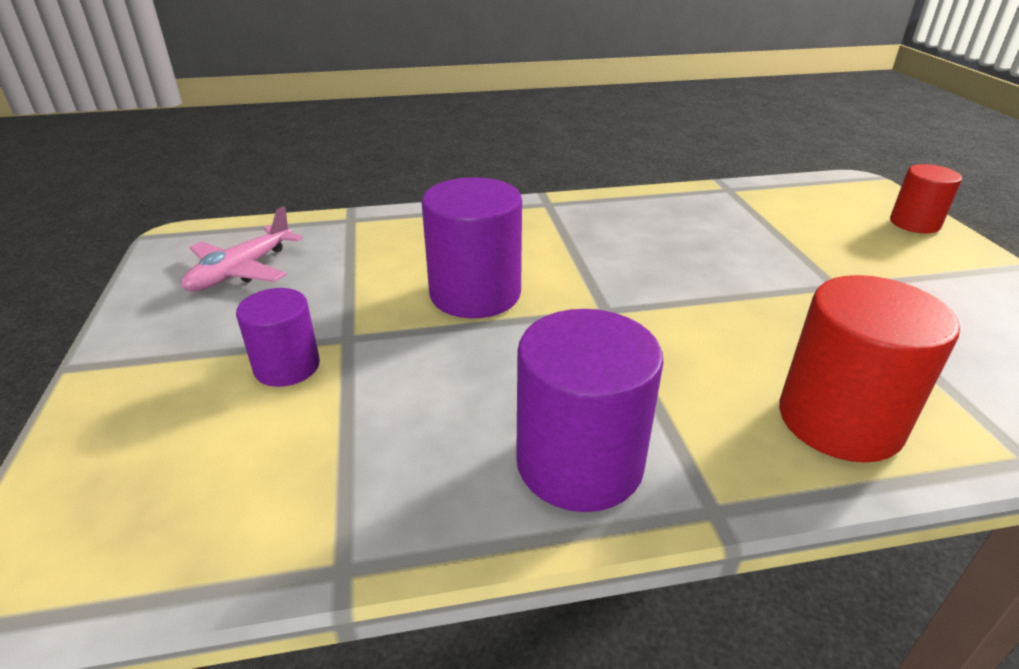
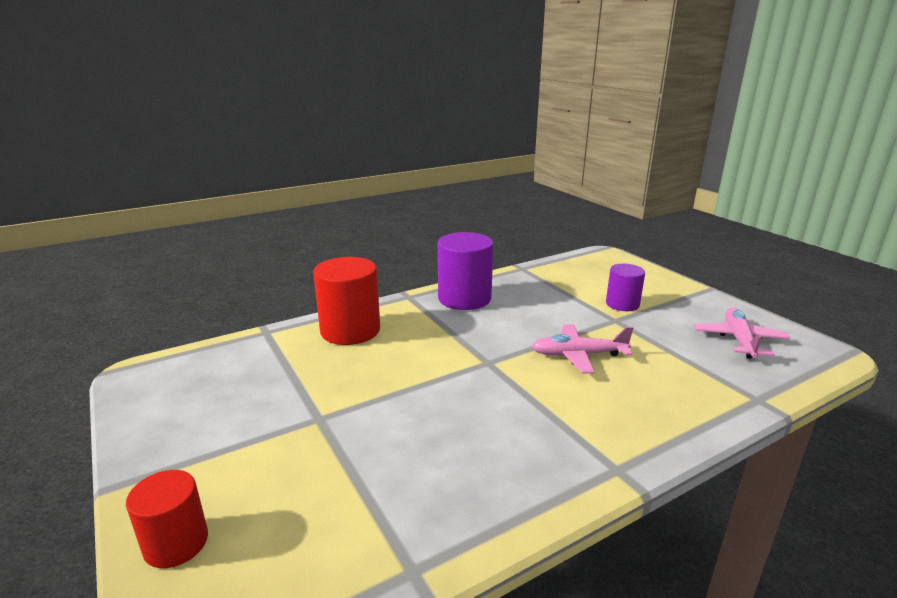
camera: 160 degrees right, 10 degrees down
purple cylinder [422,177,522,318] -> pink plane [532,324,633,373]

